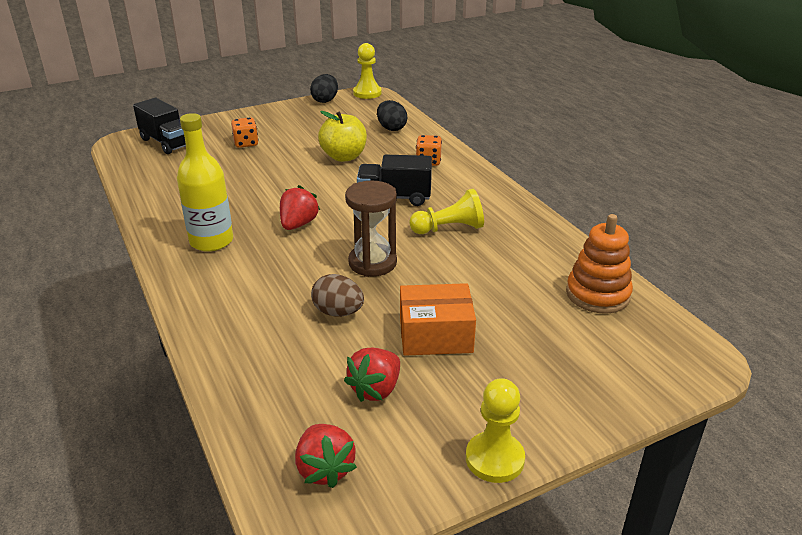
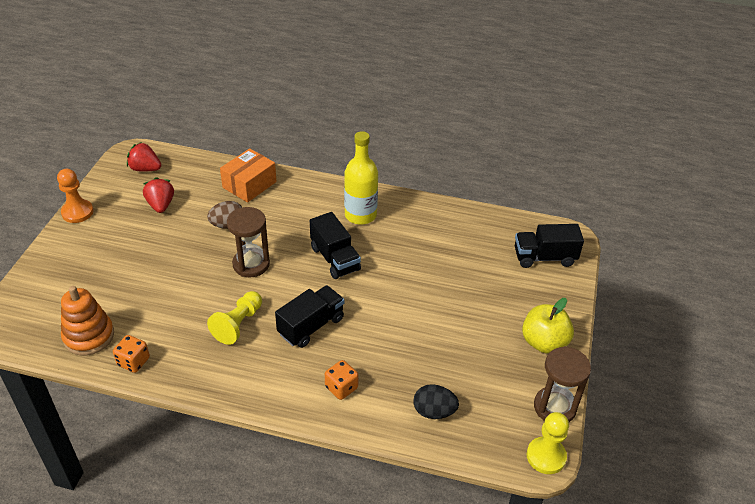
camera: 130 degrees right, 10 degrees up
orange dice [231,117,259,148] -> orange dice moved to [113,335,150,373]
red strawberry [280,185,320,230] -> black truck [310,212,361,279]
black egg [310,74,338,103] -> brown hourglass [534,346,591,422]
yellow apple [318,111,367,162] -> yellow apple moved to [522,298,574,353]
orange box [400,283,476,356] -> orange box moved to [220,148,277,203]
yellow pawn [466,378,525,483] -> orange pawn [57,169,94,223]

